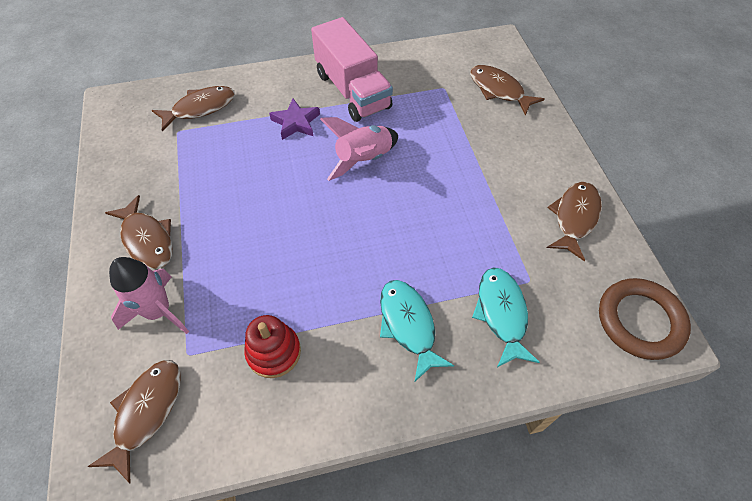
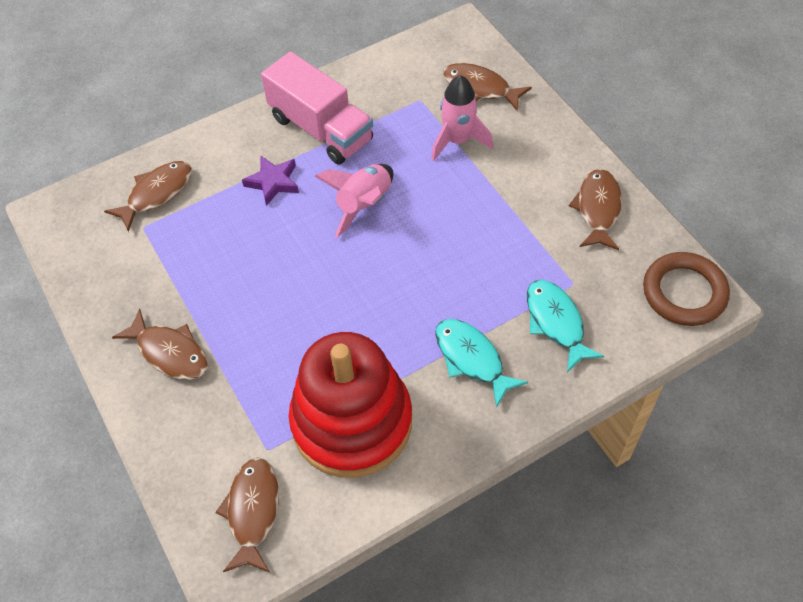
camera: 15 degrees left, 0 degrees up
pink rocket [109,257,189,334] -> pink rocket moved to [431,75,493,161]
red stacking toy [244,315,301,378] -> red stacking toy [289,332,412,478], size x2.20

